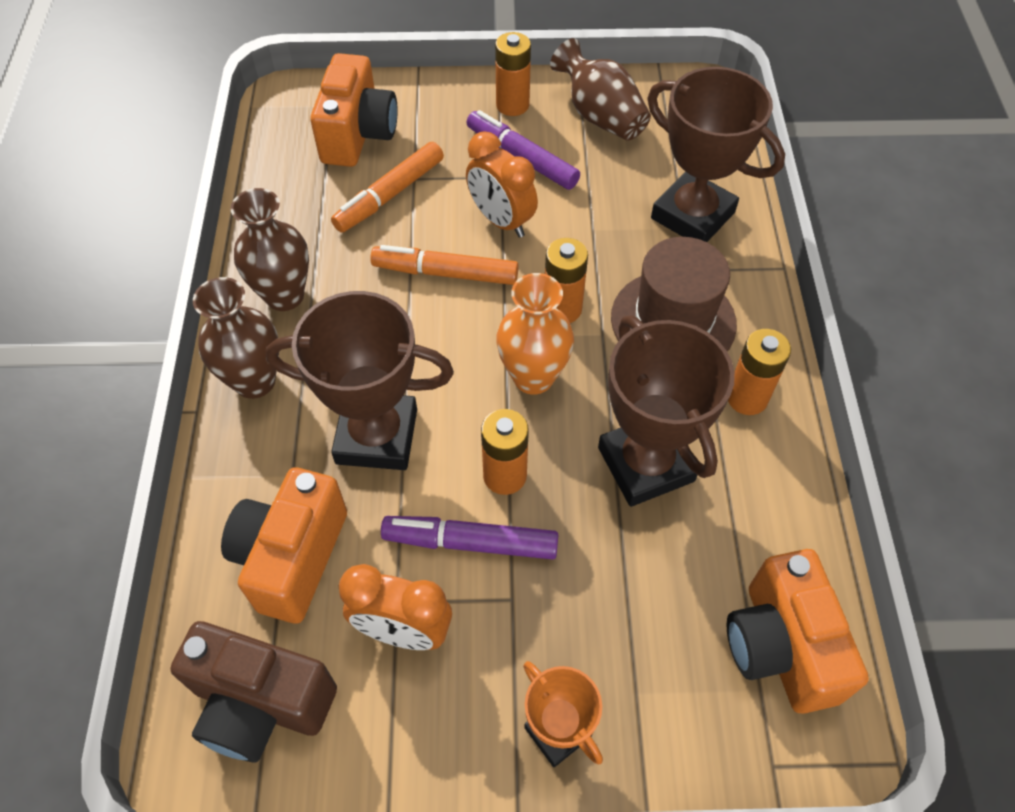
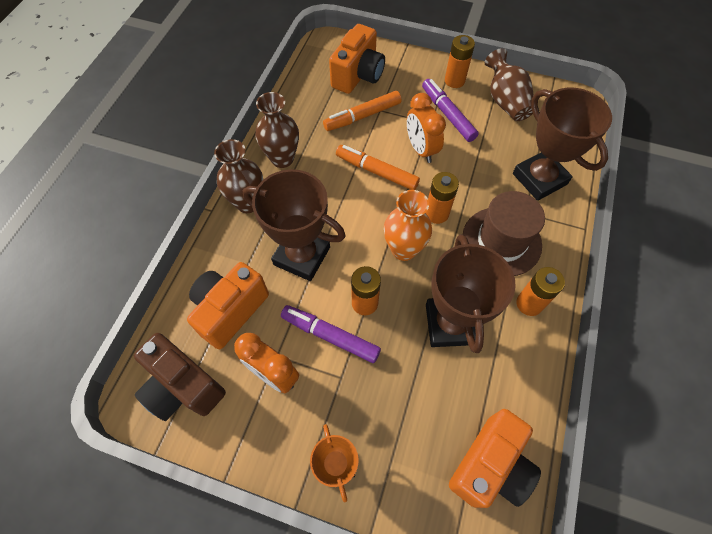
camera: 20 degrees right, 5 degrees up
orange camera [727,549,869,714] -> orange camera turned 150 degrees counterclockwise [449,409,541,508]

